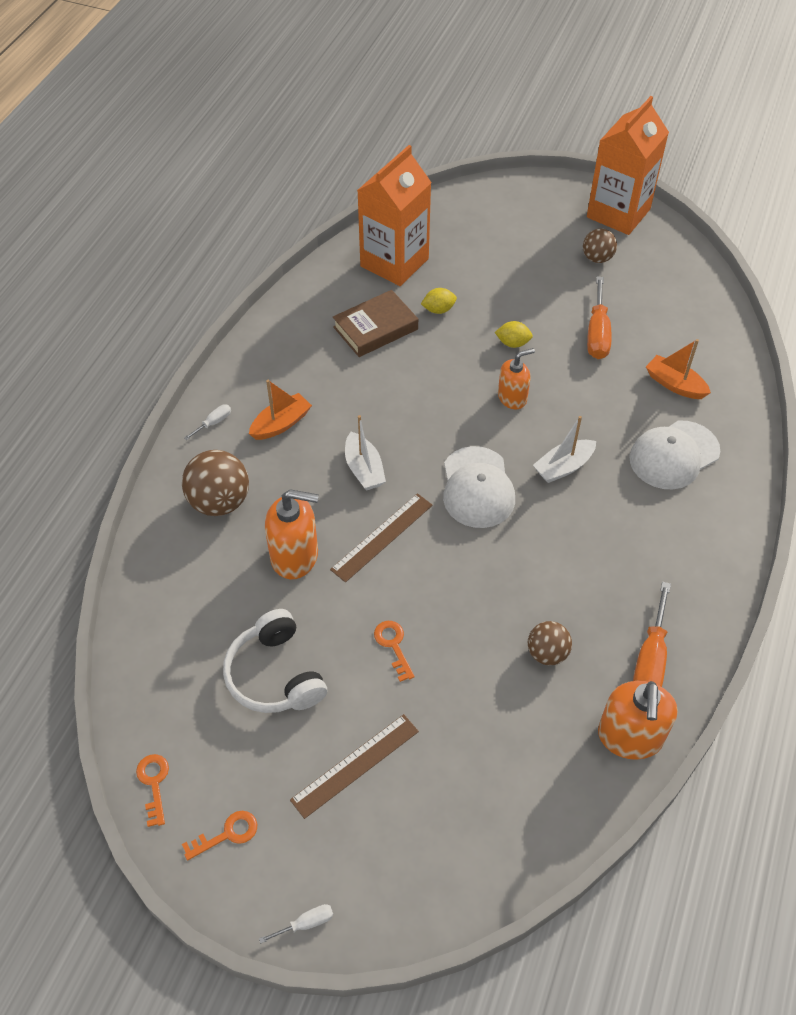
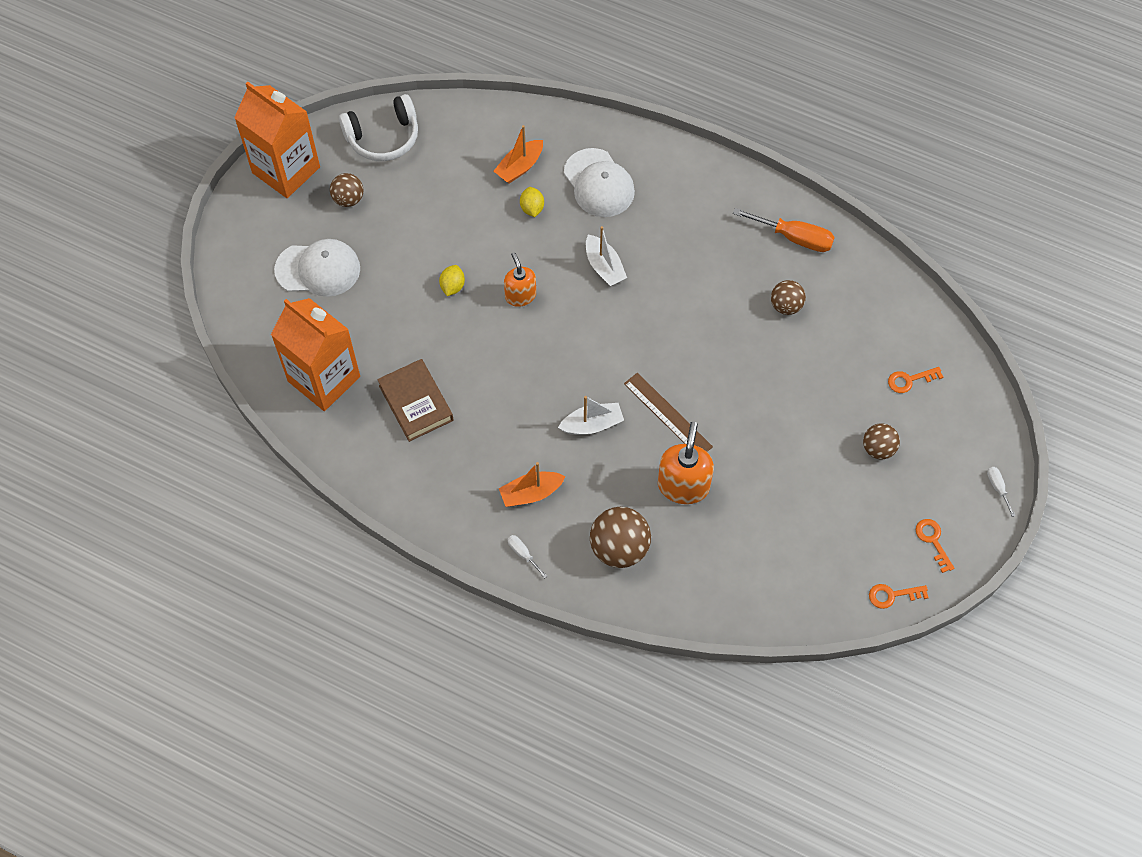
camera: 85 degrees left, 10 degrees up
white headphones [223,609,327,713] -> white headphones moved to [339,94,418,161]
orange boat [249,380,312,440] -> orange boat turned 75 degrees counterclockwise [499,462,566,507]
brown ruler [290,714,419,819] -> brown ball [863,423,900,459]
orange key [374,621,415,682] -> orange key moved to [888,367,943,393]
yellow lemon [421,288,457,314] -> yellow lemon moved to [520,187,544,217]
white cap [443,446,515,528] -> white cap moved to [274,239,360,297]
orange screwdriver [587,277,611,359] -> none
orange soap dispenser [598,681,678,760] -> none

